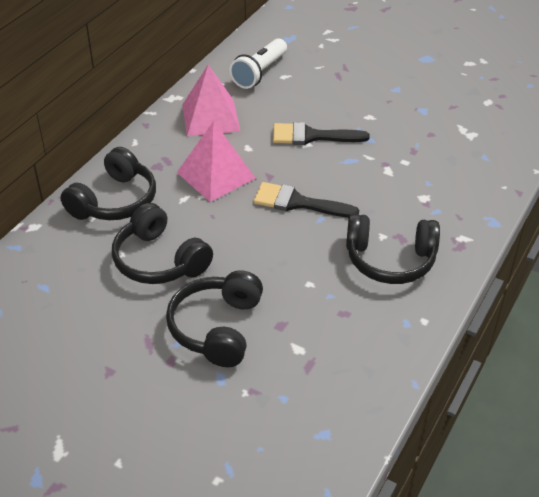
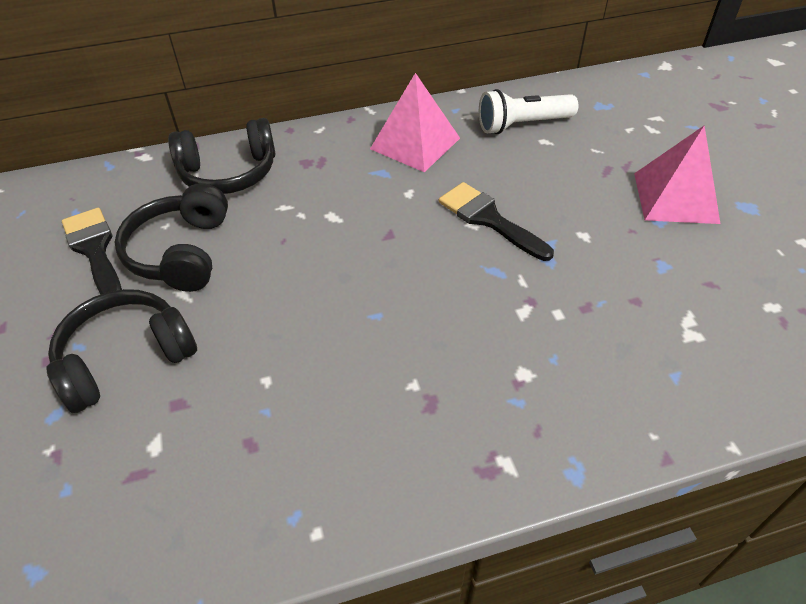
camera: 45 degrees right, 5 degrees up
pink pyramid [177,121,256,202] -> pink pyramid moved to [634,125,721,224]
black brush [254,182,359,218] -> black brush moved to [62,208,122,294]
black headphones [346,214,440,284] -> none

